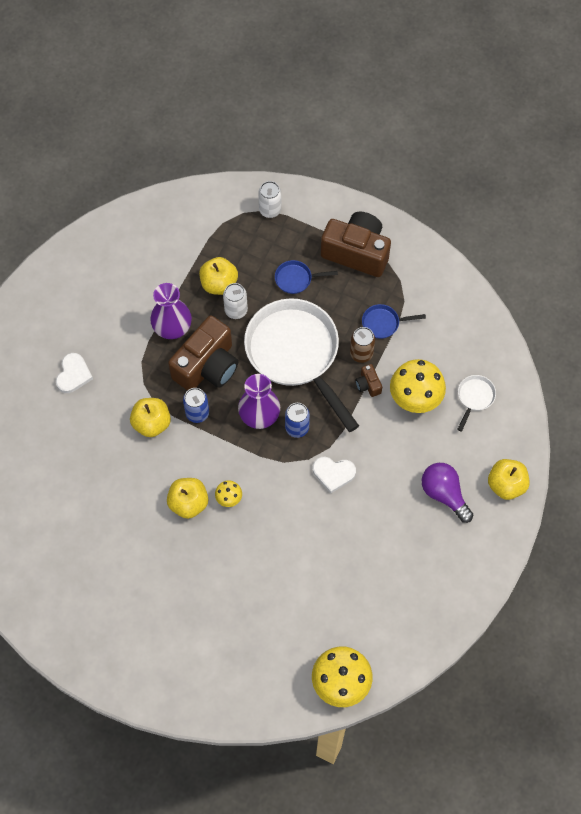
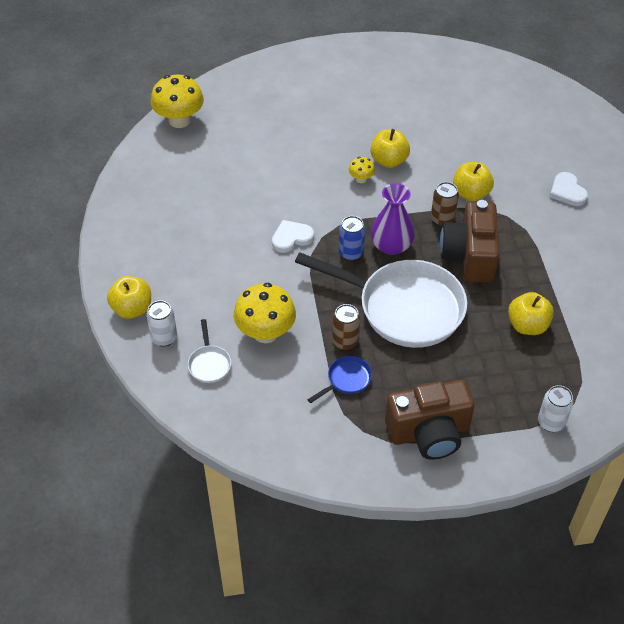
camera: 145 degrees right, 15 degrees down
purple vase [150,283,192,339] -> none
blue can [183,388,209,423] -> brown can [431,182,459,226]
white can [223,283,248,319] -> white can moved to [146,300,177,347]
blue pan [275,260,338,294] -> none
brown camera [355,364,382,397] -> none
purple light bulb [422,463,473,523] -> none

